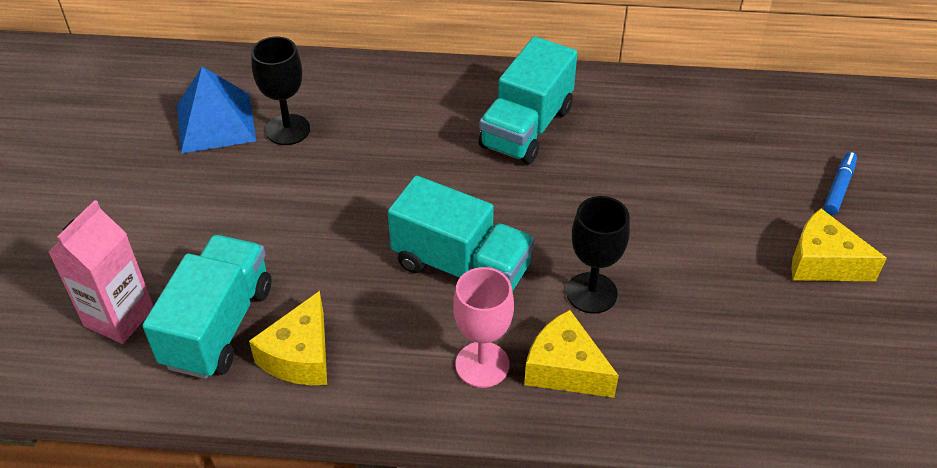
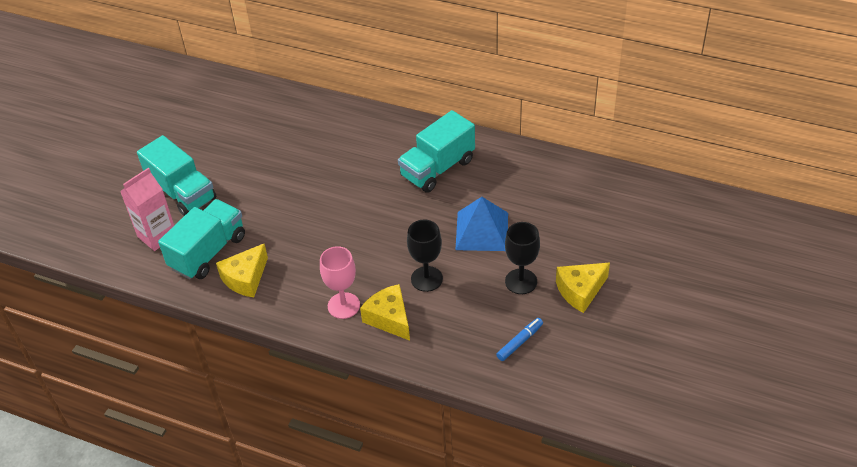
camera: 20 degrees right, 0 degrees up
blue pyramid [177,67,256,153] -> blue pyramid moved to [455,197,508,251]
black goblet [251,37,310,145] -> black goblet moved to [505,222,540,294]
turquoise truck [388,176,535,292] -> turquoise truck moved to [137,135,216,216]
yellow cheese [791,208,887,281] -> yellow cheese turned 75 degrees counterclockwise [556,262,610,313]
blue marker [824,152,857,215] -> blue marker moved to [496,318,543,361]

